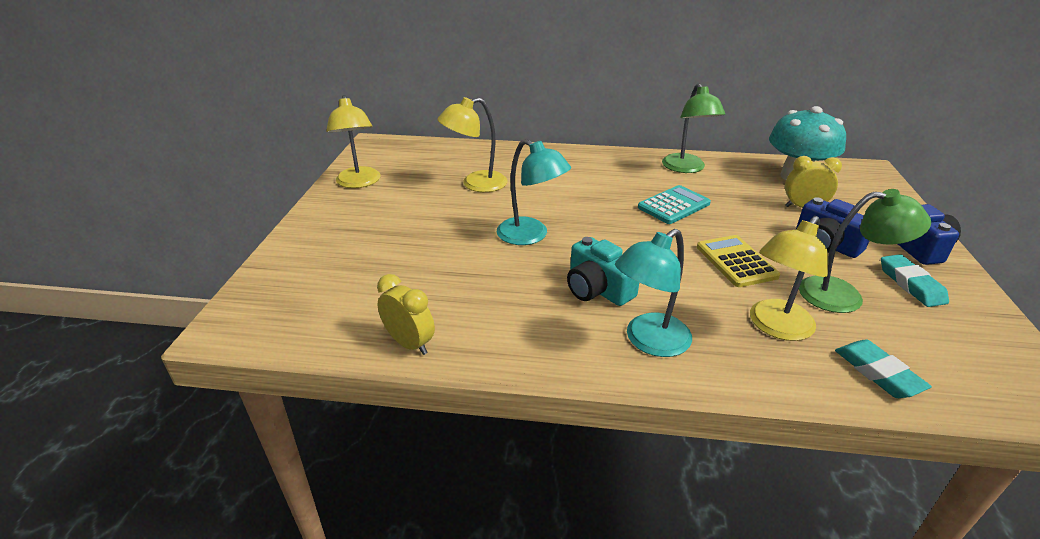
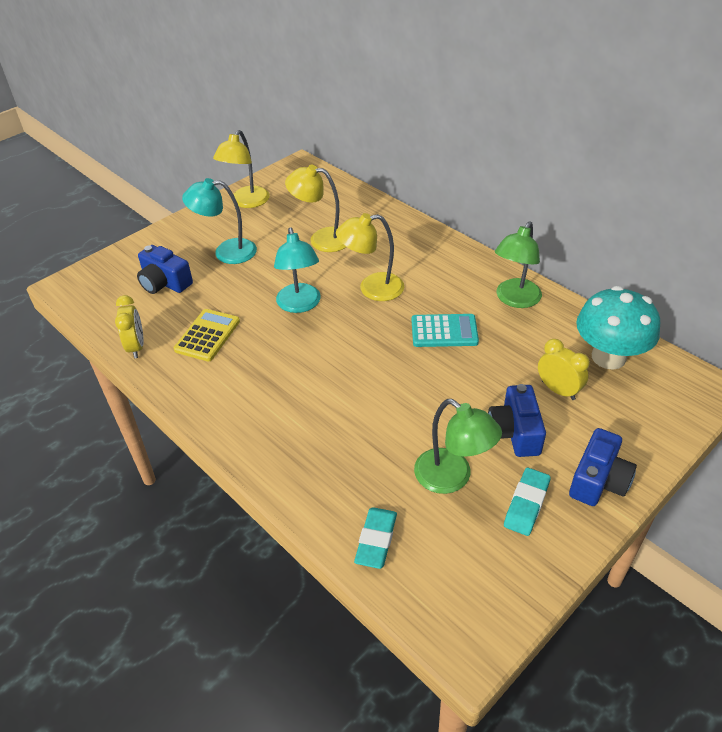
camera: 40 degrees right, 10 degrees up
turquoise camera [567,237,639,306] -> none
turquoise lamp [615,229,692,357] -> turquoise lamp moved to [182,178,257,264]
yellow calculator [697,235,780,287] -> yellow calculator moved to [174,309,240,362]
yellow lamp [750,216,828,341] -> yellow lamp moved to [336,213,404,301]
none -> blue camera [137,245,193,294]

